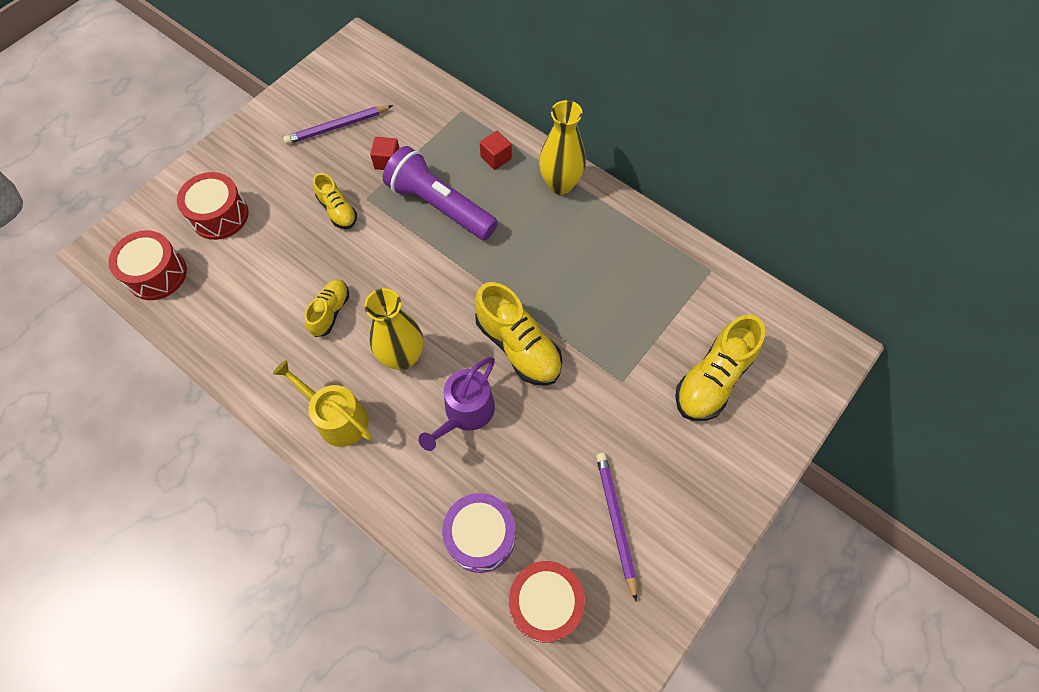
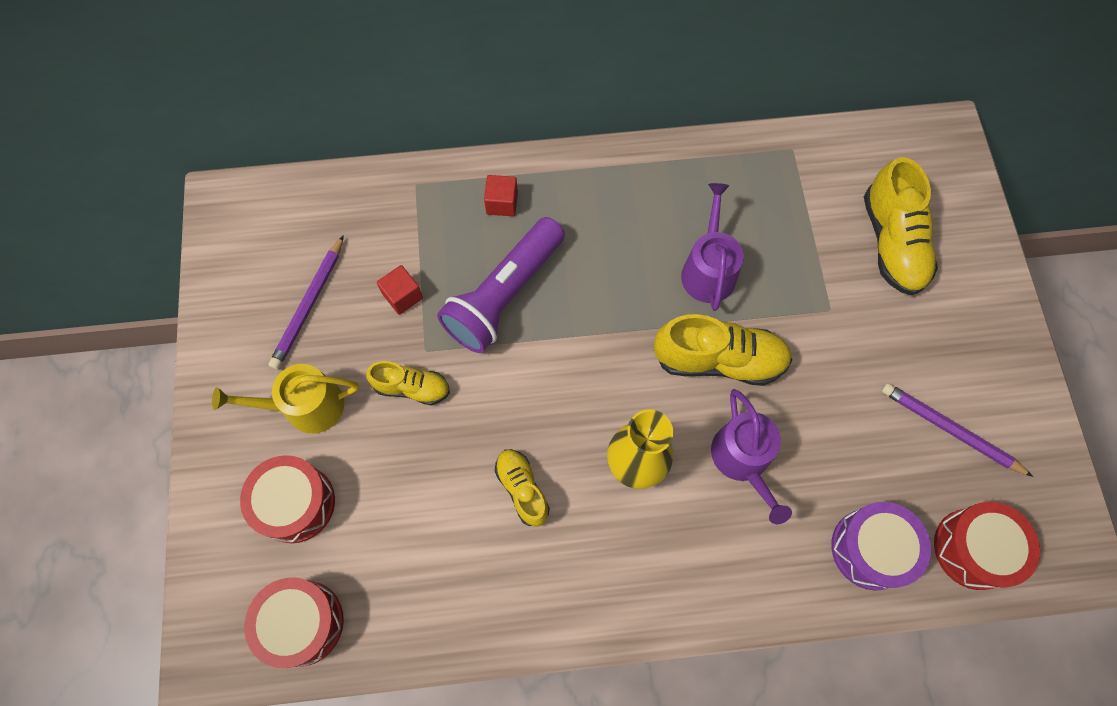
camera: 45 degrees left, 5 degrees up
yellow watering can [273,360,372,447] -> yellow watering can moved to [212,364,359,434]
purple flashlight [383,146,498,240] -> purple flashlight turned 45 degrees counterclockwise [437,217,565,353]
yellow vase [539,100,586,195] -> none
none -> purple watering can [681,183,744,311]

